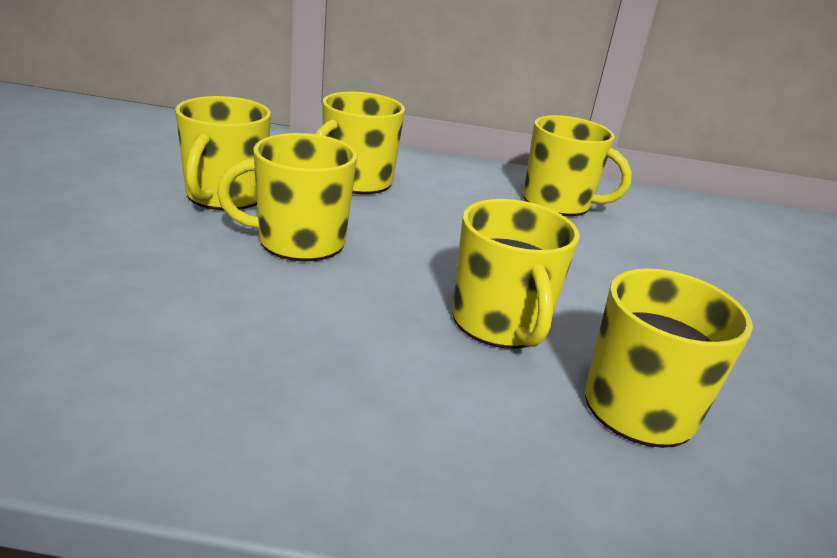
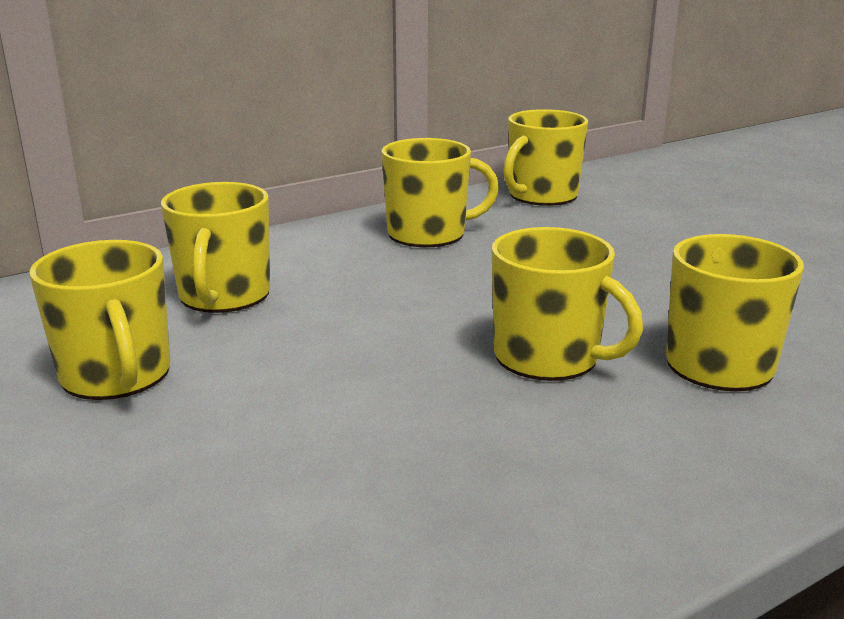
camera: 35 degrees left, 5 degrees down
yellow mug [217,133,357,262] -> yellow mug moved to [503,109,588,206]

